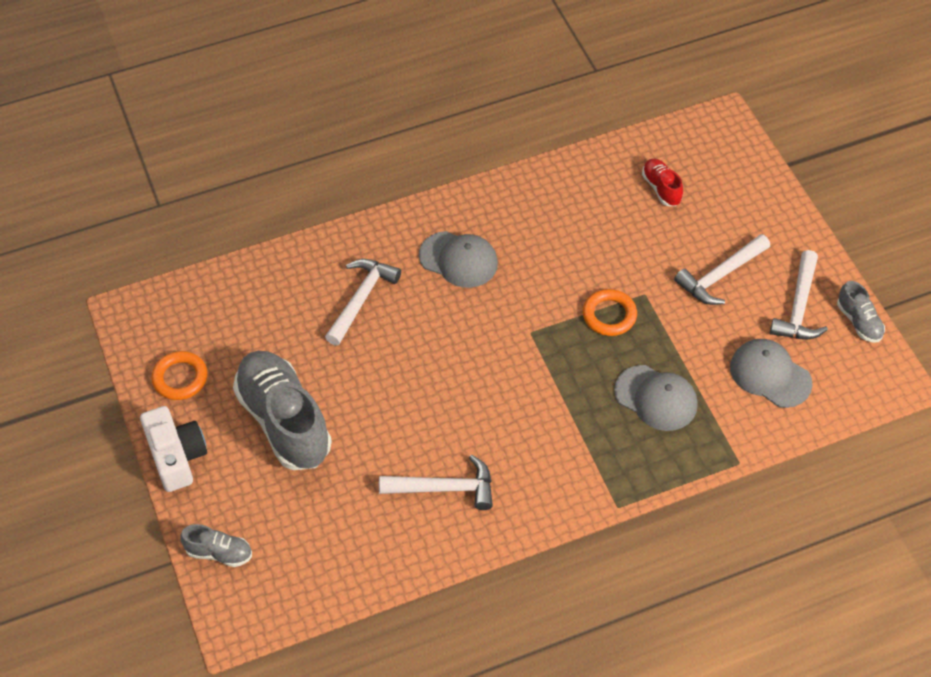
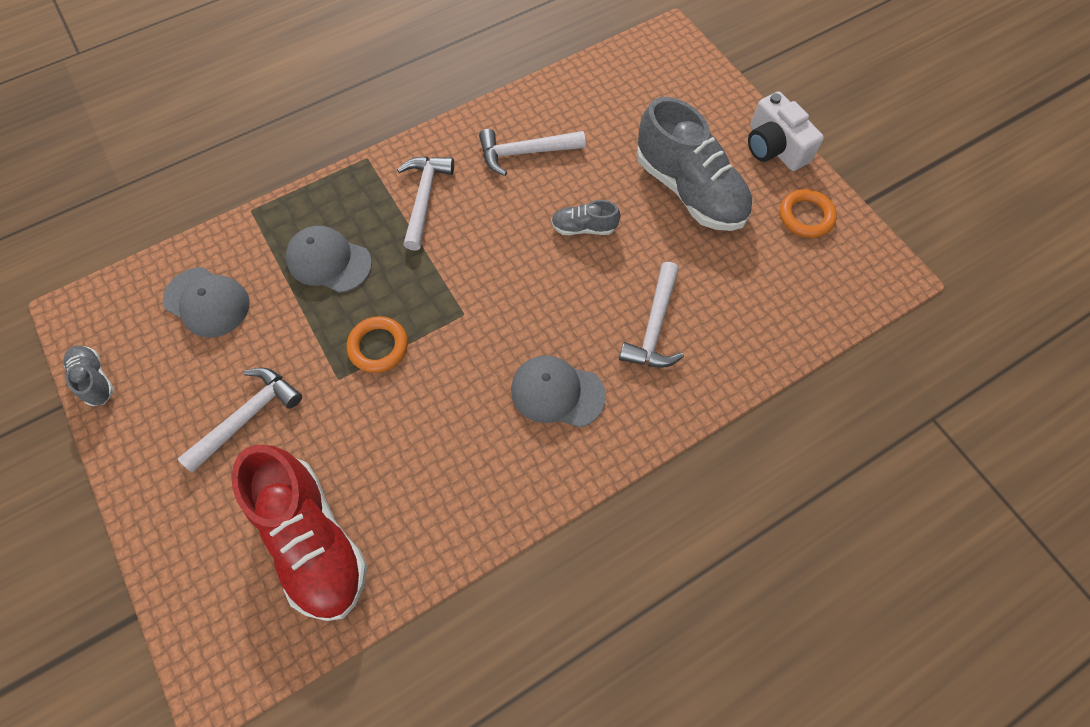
camera: 170 degrees right, 10 degrees up
grey shoe [180,524,252,567] -> grey shoe moved to [551,200,621,235]
red shoe [642,158,683,206] -> red shoe [231,445,367,621], size x2.18
white hammer [770,250,828,339] -> white hammer moved to [397,156,454,251]

